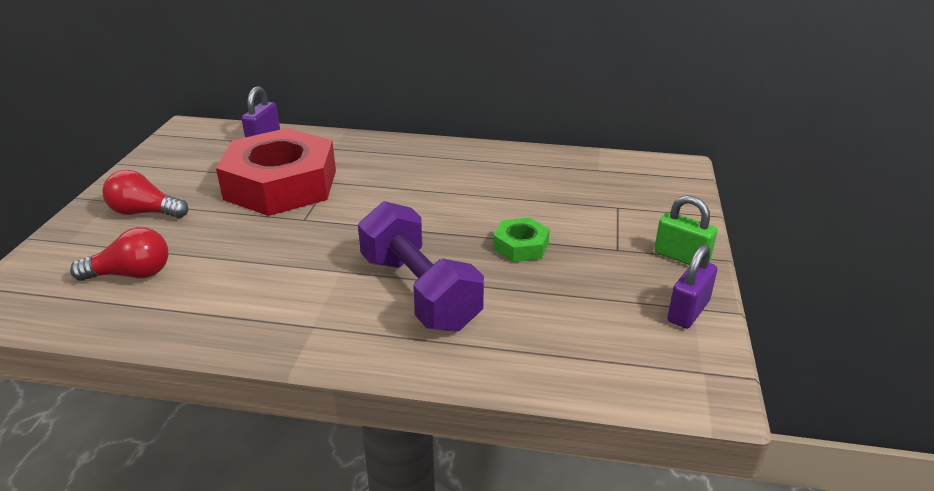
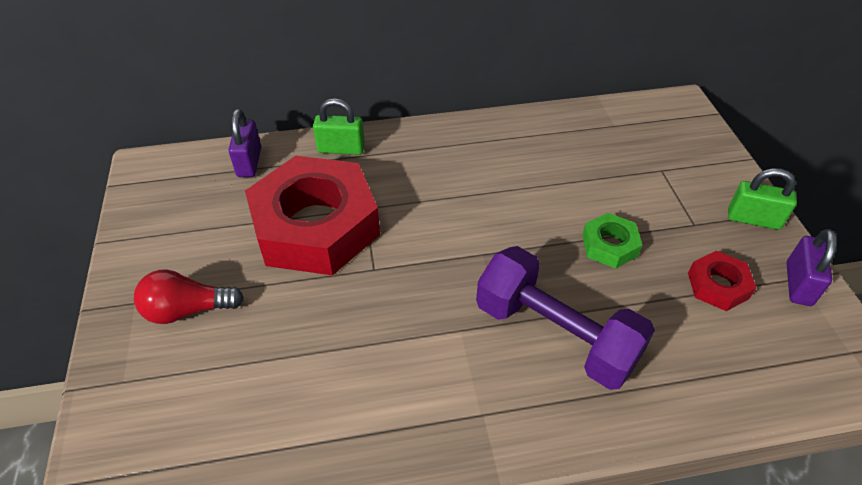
camera: 20 degrees left, 15 degrees up
red light bulb [70,227,169,281] -> none
none -> green padlock [313,98,365,155]
none -> red nut [688,251,756,311]

